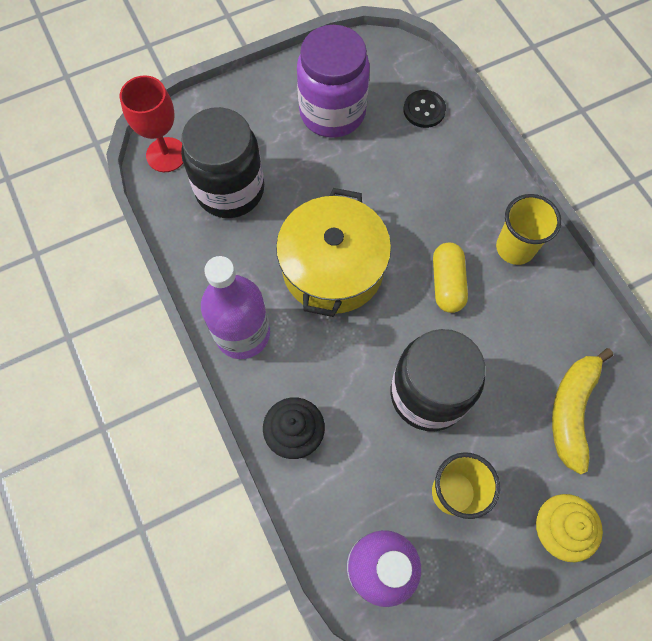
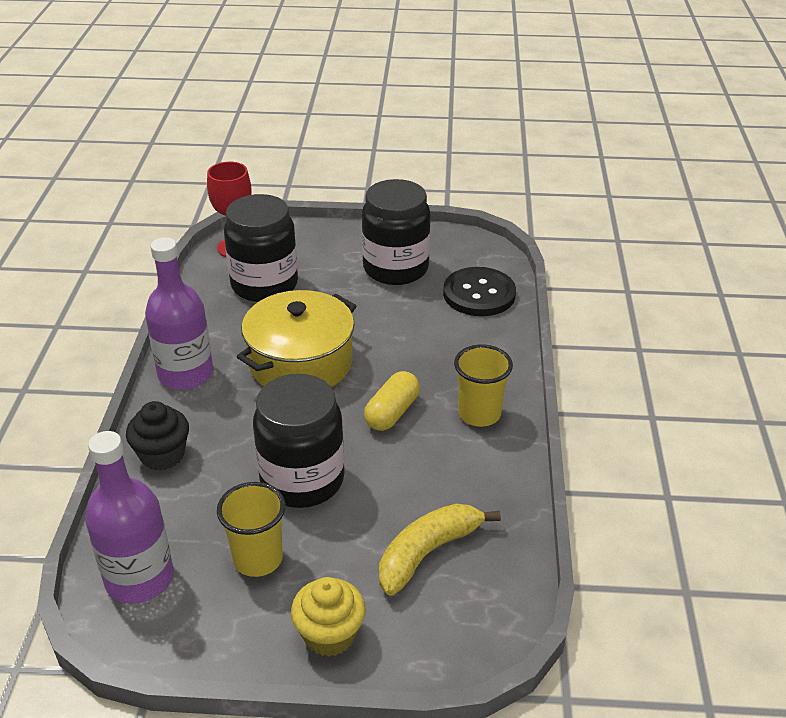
camera: 30 degrees right, 30 degrees down
purple jar [297,25,370,138] -> black jar [362,179,431,285]
black button [403,90,446,128] -> black button [443,267,516,316], size x1.67

